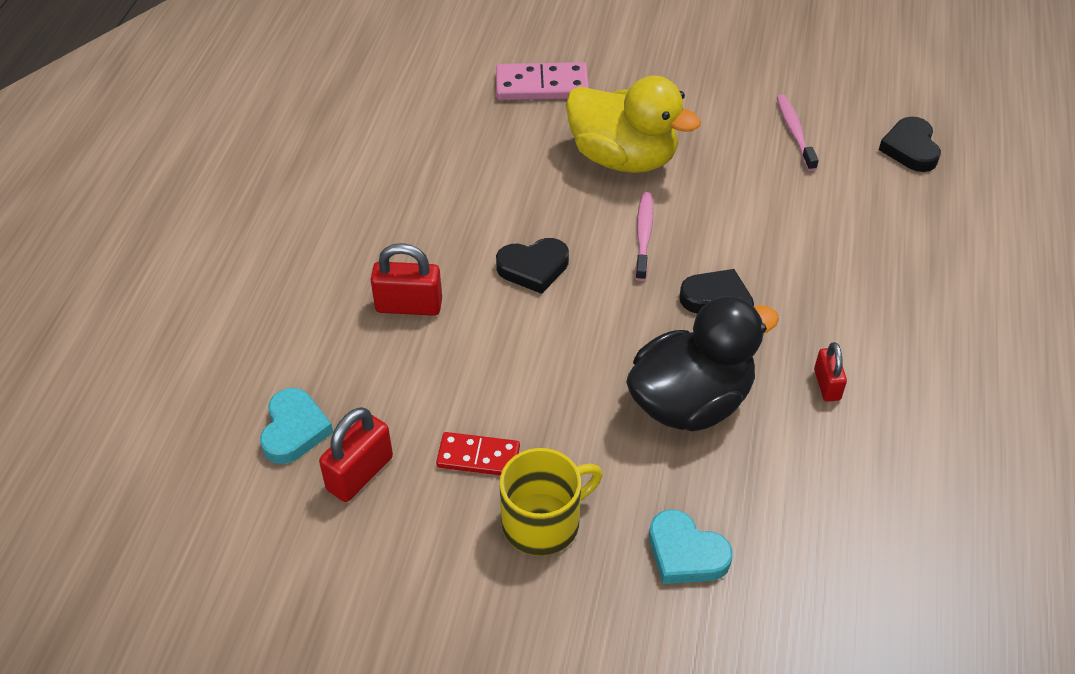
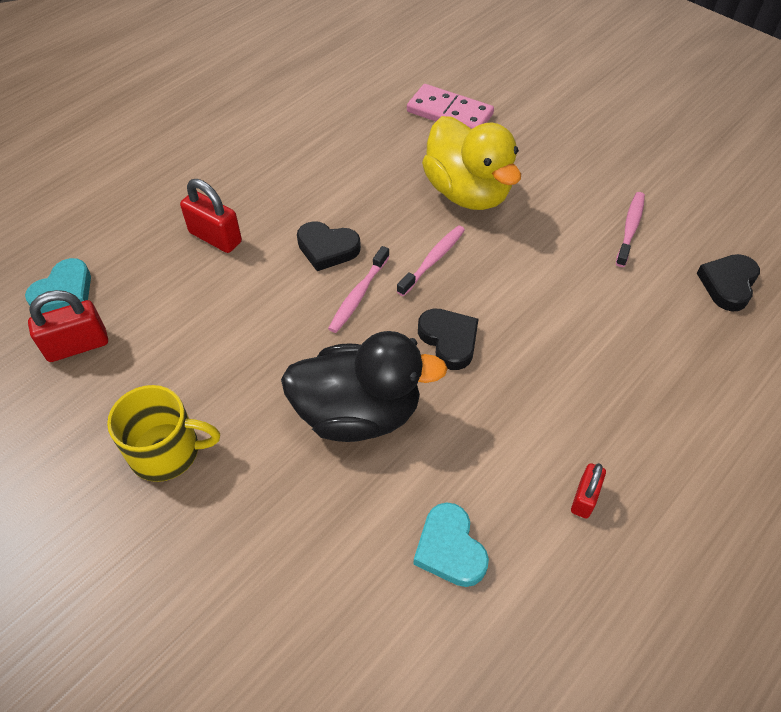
camera: 30 degrees right, 5 degrees up
red domino [436,432,520,476] -> none
turquoise heart [649,510,733,584] -> turquoise heart moved to [413,502,489,587]
red padlock [814,342,847,402] -> red padlock moved to [571,463,606,519]
none -> pink toothbrush [328,246,390,333]

